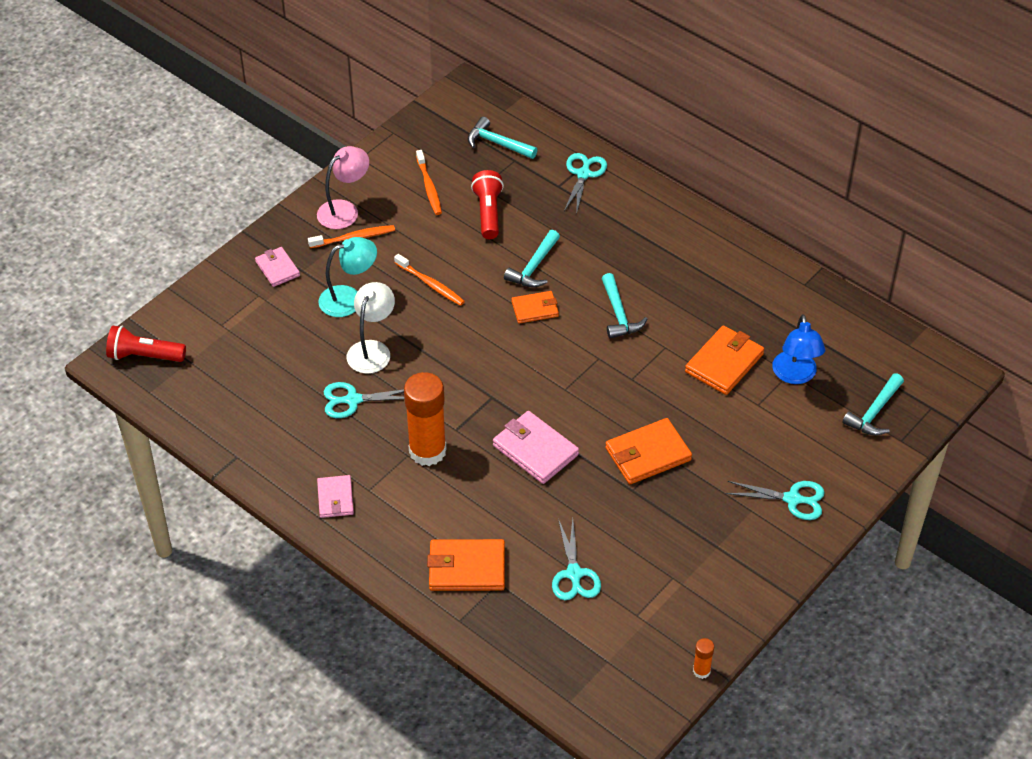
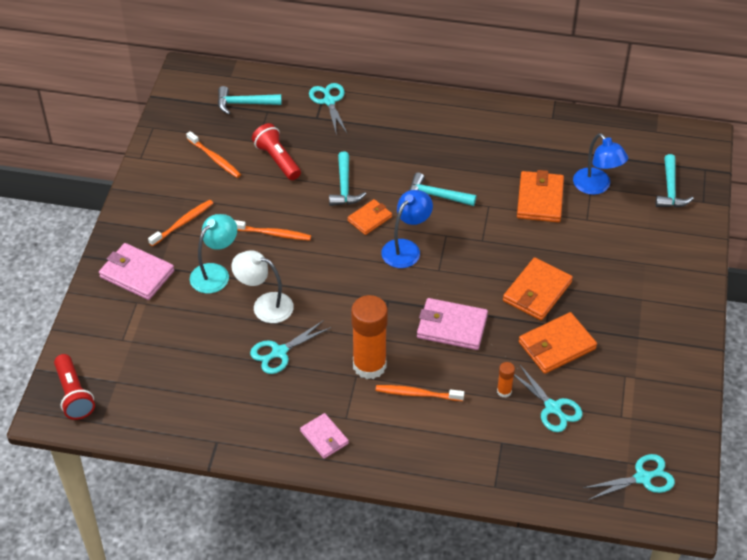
camera: 30 degrees left, 0 degrees up
red flashlight [106,326,186,362] -> red flashlight turned 90 degrees counterclockwise [54,354,95,420]
pink wallet [255,247,300,287] -> pink wallet [99,243,174,300], size x1.60
pink lamp [317,146,369,229] -> none
white lamp [347,282,395,374] -> white lamp turned 60 degrees counterclockwise [231,250,294,323]
orange wallet [427,539,505,591] -> orange wallet moved to [519,312,597,374]
turquoise hammer [601,273,648,338] -> turquoise hammer turned 150 degrees clockwise [409,173,476,206]
orange glue stick [693,638,714,679] -> orange glue stick moved to [497,362,515,398]
turquoise scissors [726,481,825,520] -> turquoise scissors moved to [583,454,675,500]
none -> orange toothbrush [376,385,464,401]
none -> blue lamp [381,190,433,268]

